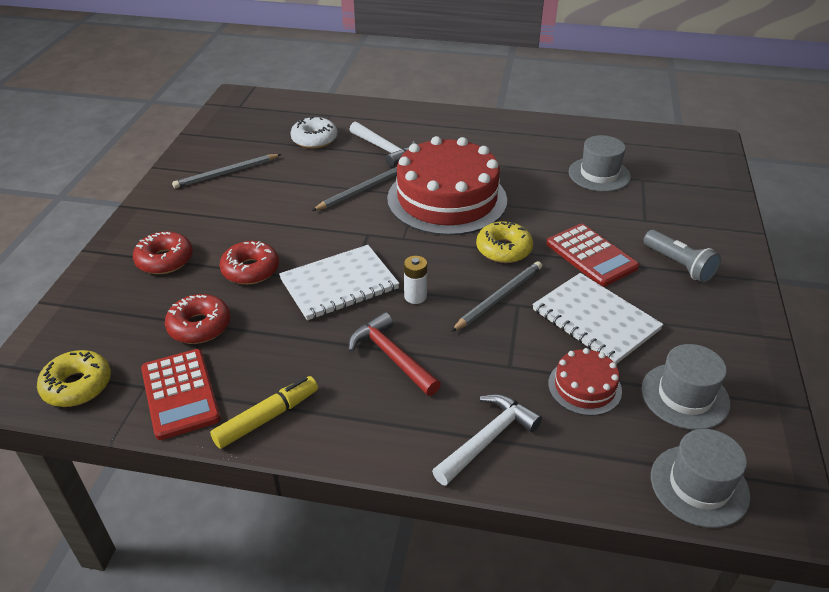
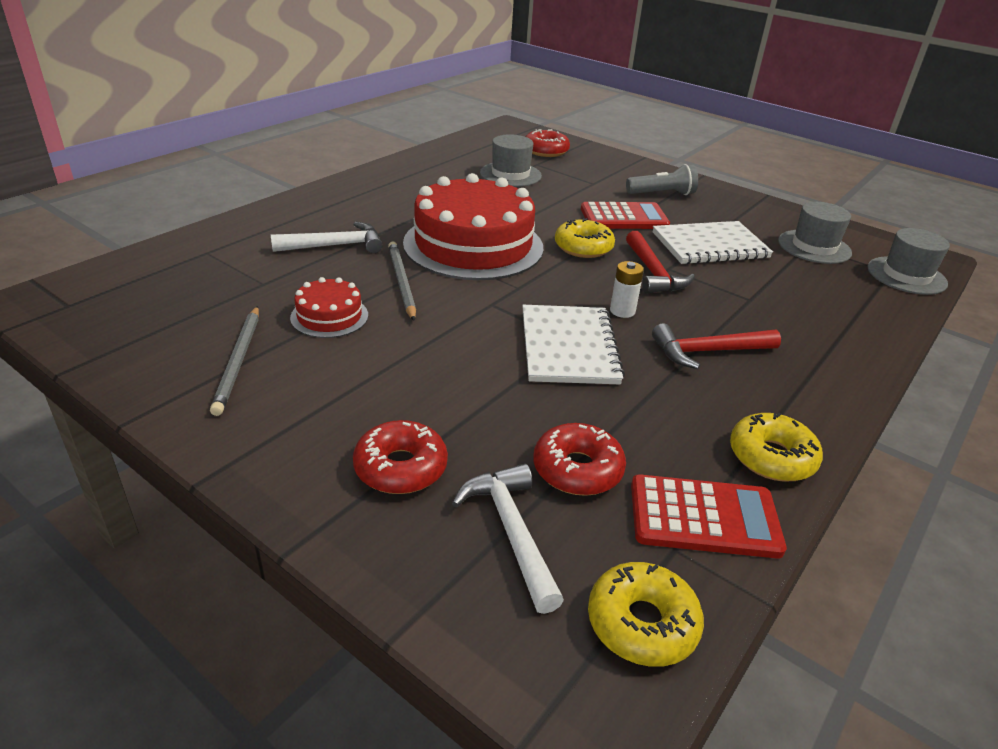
camera: 65 degrees left, 5 degrees down
yellow marker [210,376,318,449] -> yellow donut [730,413,823,481]
red donut [220,241,279,285] -> red donut moved to [525,129,570,157]
white donut [290,116,337,149] -> none
white hammer [432,394,542,486] -> white hammer moved to [452,463,564,614]
grey pencil [451,261,542,332] -> red hammer [626,231,695,294]
red cake [548,348,622,416] -> red cake moved to [290,277,368,338]

